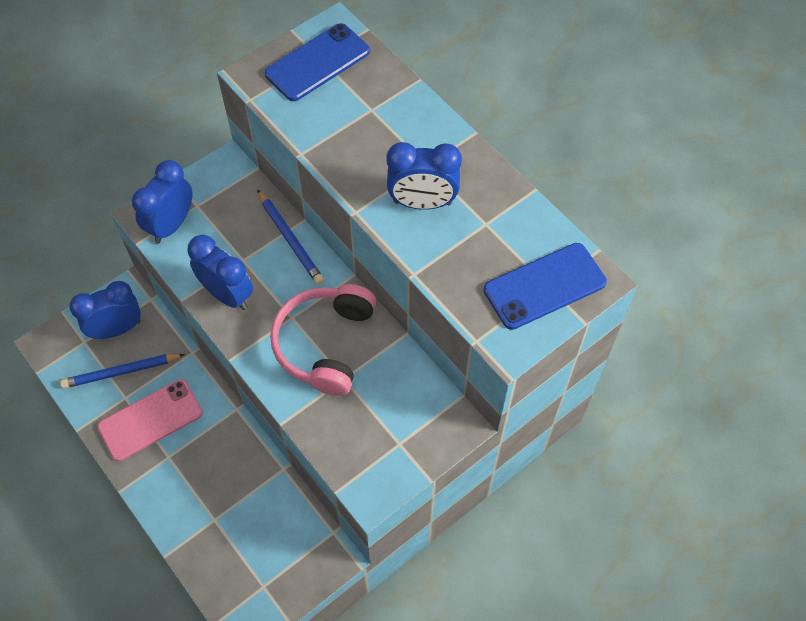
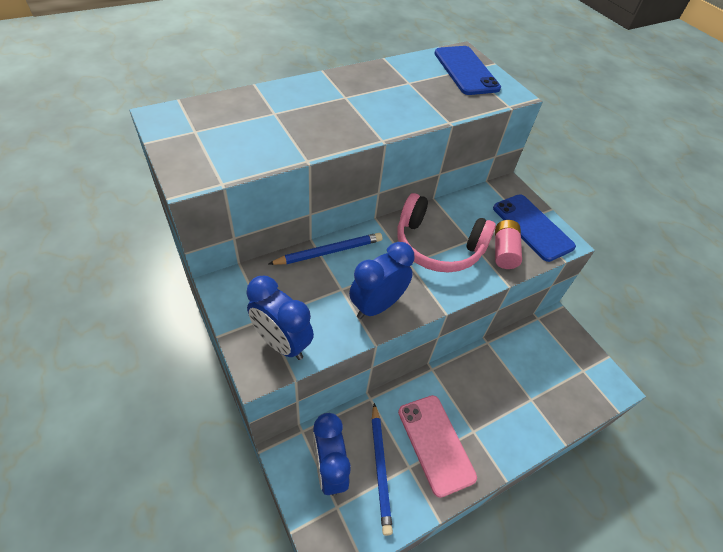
camera: 85 degrees left, 10 degrees down
blue phone [265,23,370,101] -> blue phone moved to [493,194,576,262]
blue clock [386,142,462,210] -> none
none -> pink battery [495,220,522,269]

